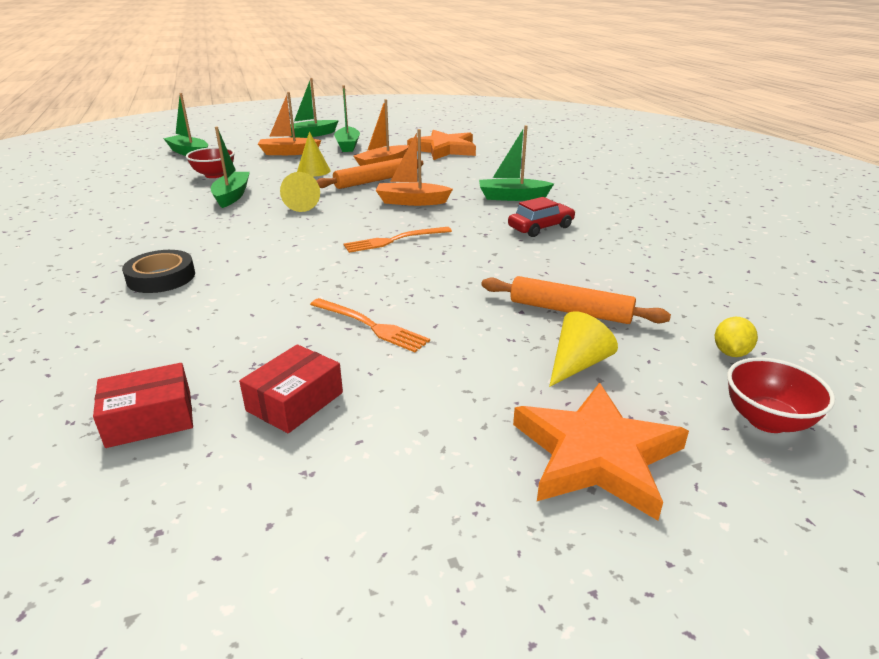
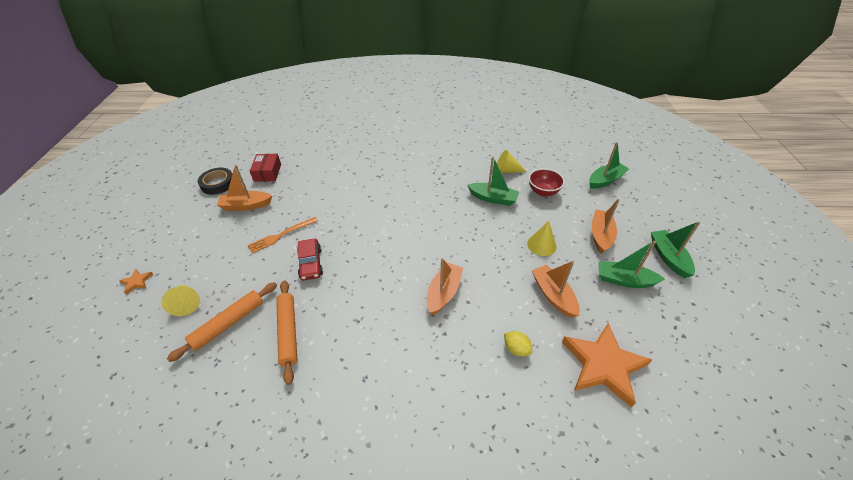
camera: 110 degrees right, 15 degrees up
black tape [122,250,195,293] -> black tape moved to [198,168,232,195]
red box [239,344,343,433] -> orange boat [217,165,272,211]
yellow cone [280,172,320,212] -> yellow cone moved to [497,150,527,173]
orange rolling pin [317,158,424,189] -> orange rolling pin moved to [276,280,297,385]
orange fork [343,227,452,253] -> none
green boat [479,125,554,201] -> none
red car [508,197,575,237] -> red car moved to [297,238,323,280]
orange star [513,383,689,521] -> orange star [119,269,153,294], size x0.41
yellow lemon [715,317,758,357] -> yellow lemon moved to [504,331,533,356]
red bowl [727,357,835,433] -> none

